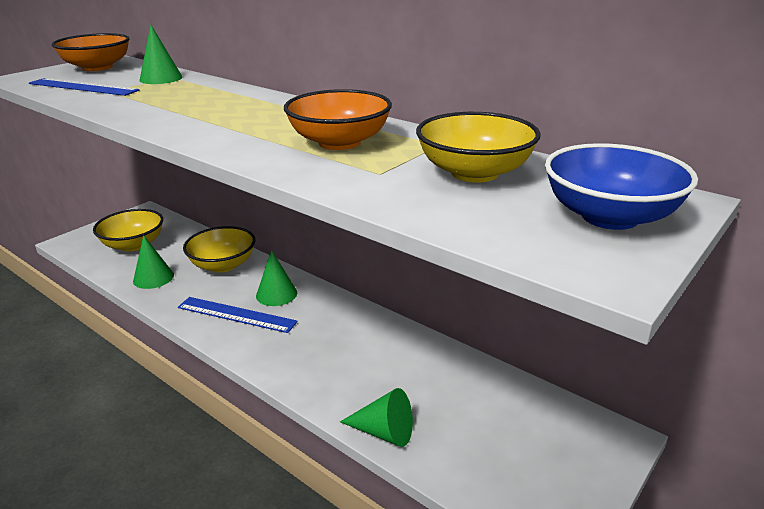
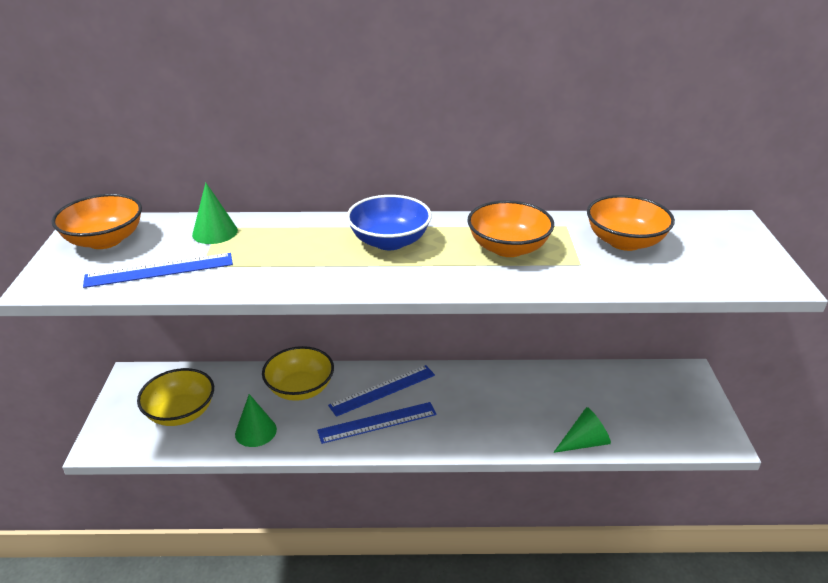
camera: 40 degrees left, 5 degrees up
green cone [256,250,297,306] -> blue ruler [328,365,435,417]
yellow bowl [416,112,541,183] -> orange bowl [587,195,675,251]
blue bowl [545,143,698,230] -> blue bowl moved to [347,195,432,250]

